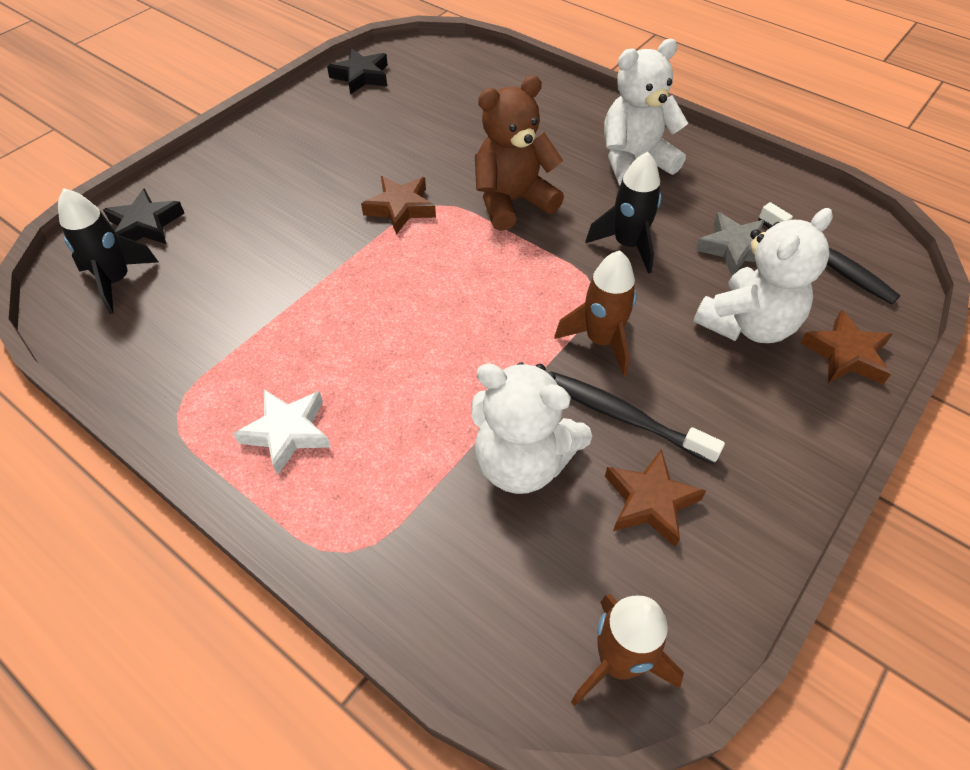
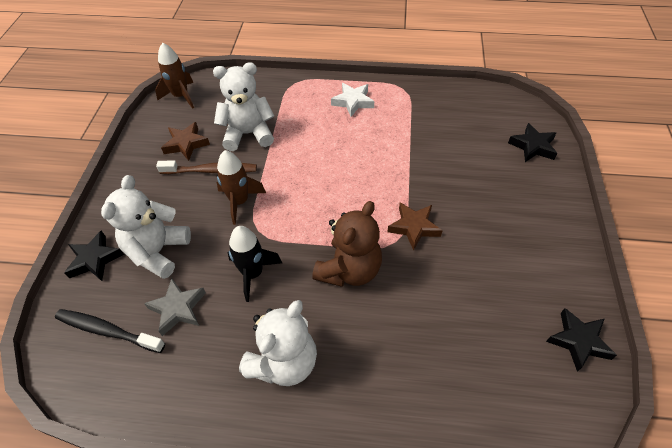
camera: 150 degrees right, 0 degrees up
black rocket [58,188,158,314] -> none
black toothbrush [551,371,725,464] -> brown toothbrush [156,160,257,174]
brown star [800,310,893,385] -> black star [64,230,124,281]

